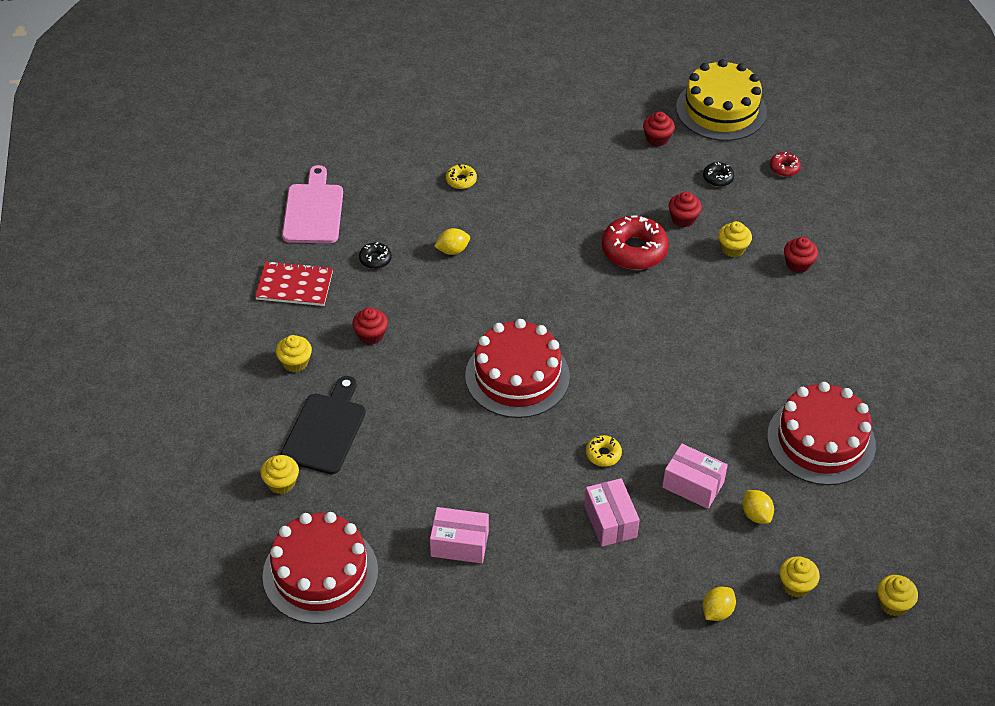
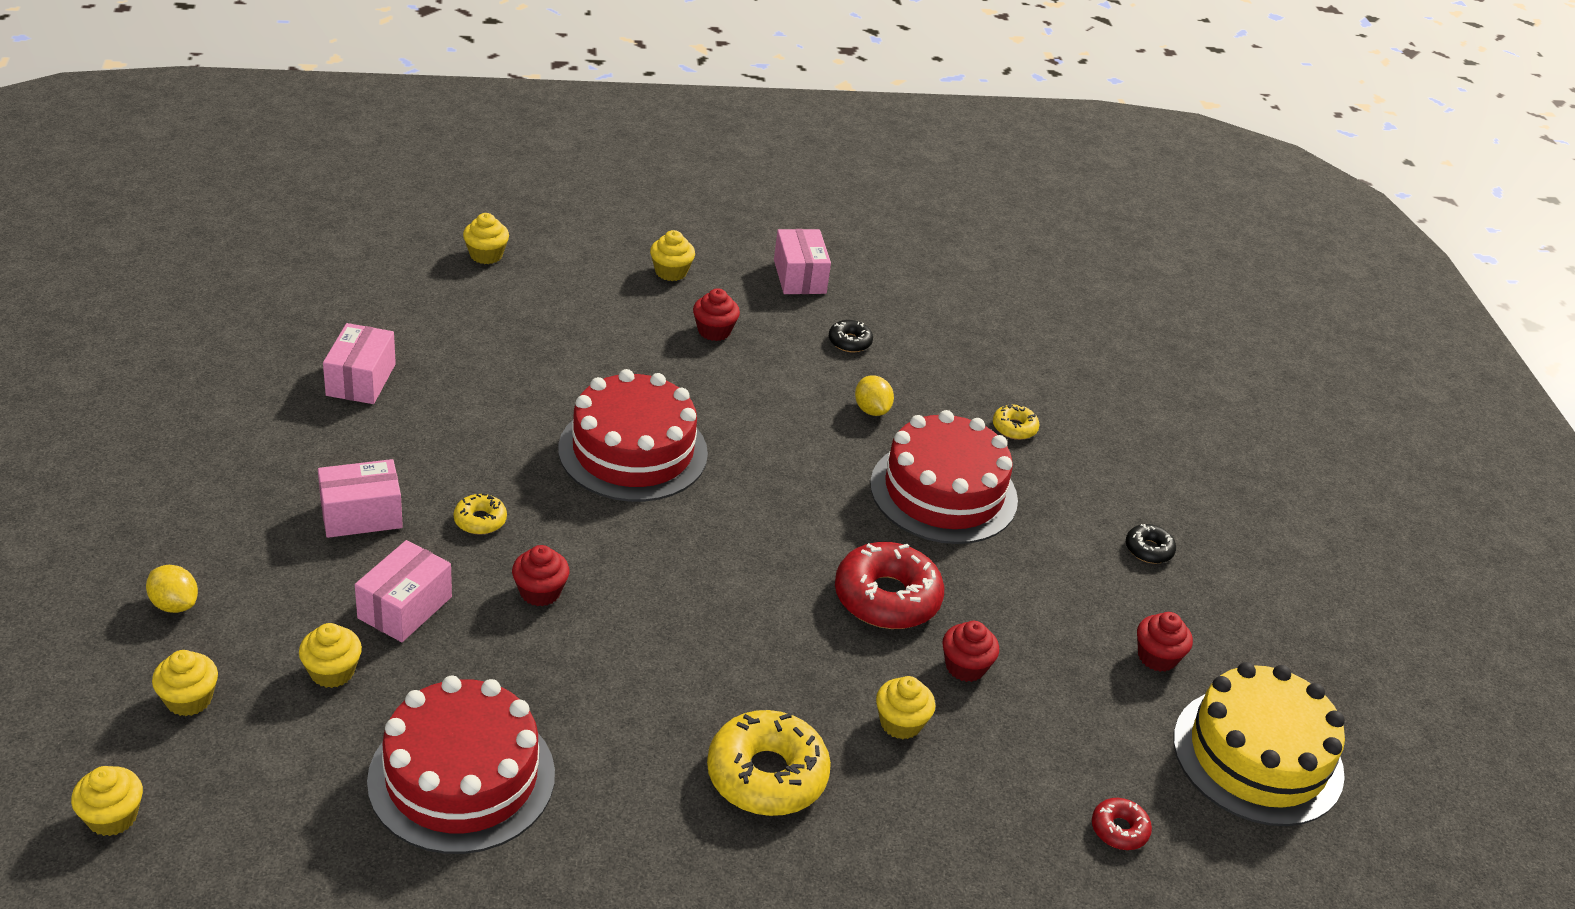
camera: 85 degrees right, 10 degrees down
red notebook [255,261,333,306] -> pink box [774,229,831,294]
red cake [262,512,378,624] -> red cake moved to [870,410,1018,544]
black cutting board [281,376,366,475] -> none
pink cutting board [282,165,343,243] -> none
black donut [703,162,734,187] -> black donut moved to [1126,524,1176,564]
yellow lemon [742,490,774,524] -> yellow cupcake [299,623,362,688]
red cupcake [784,237,818,273] -> red cupcake moved to [512,545,569,606]
none -> yellow donut [707,710,831,816]

